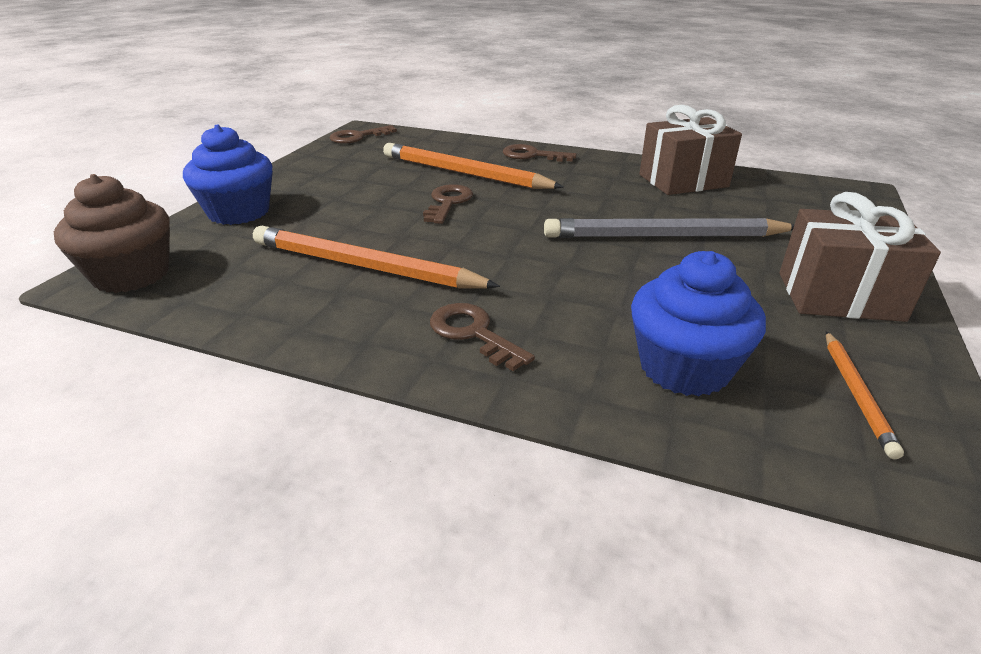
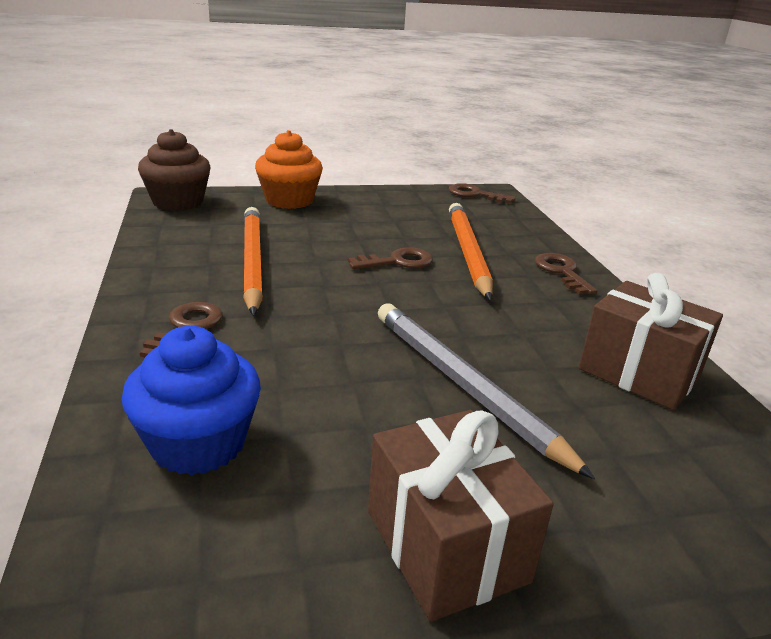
camera: 55 degrees right, 5 degrees down
blue cupcake [183,125,273,225] -> orange cupcake [255,130,323,209]
orange pencil [826,331,904,459] -> none

